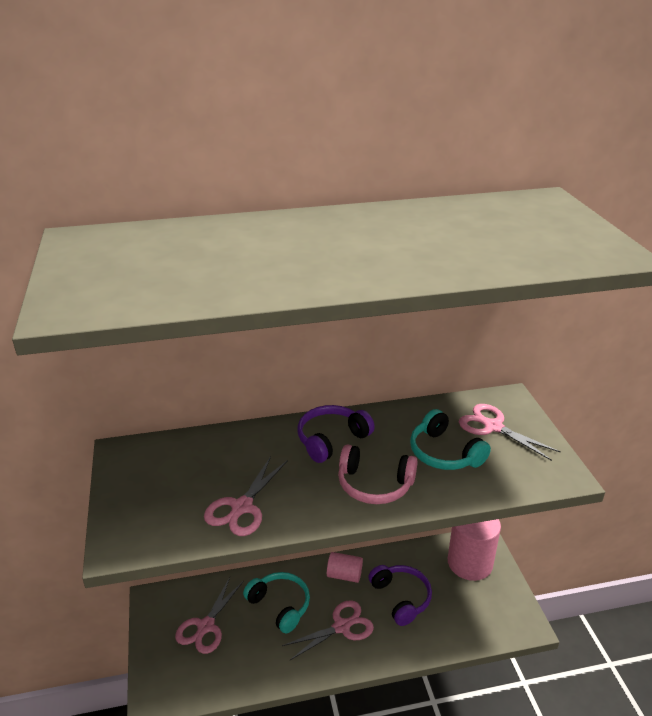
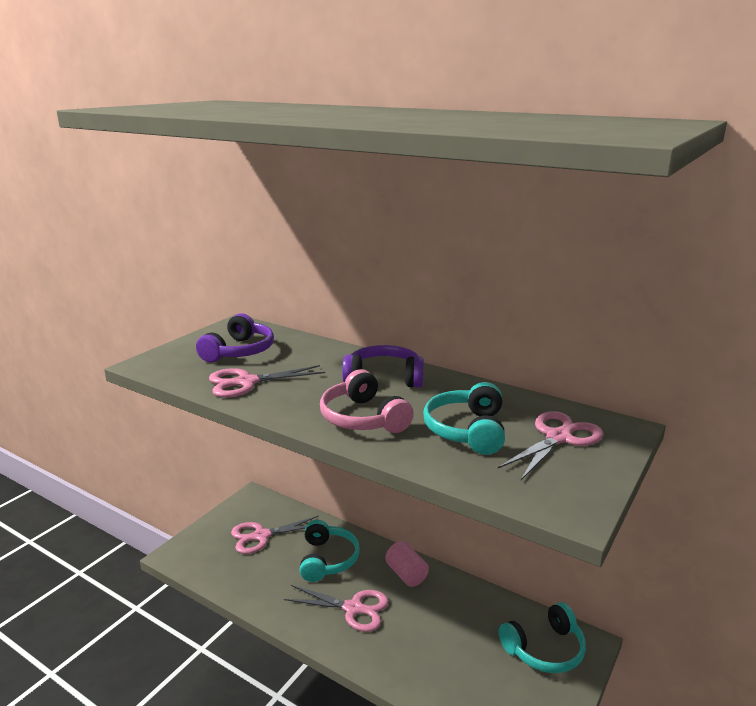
camera: 45 degrees right, 10 degrees down
purple headphones [368,565,432,626] -> purple headphones moved to [196,313,274,362]
pink cylinder [448,519,501,581] -> turquoise headphones [499,602,586,673]
pink scissors [459,404,561,461] -> pink scissors turned 45 degrees clockwise [498,411,603,480]

